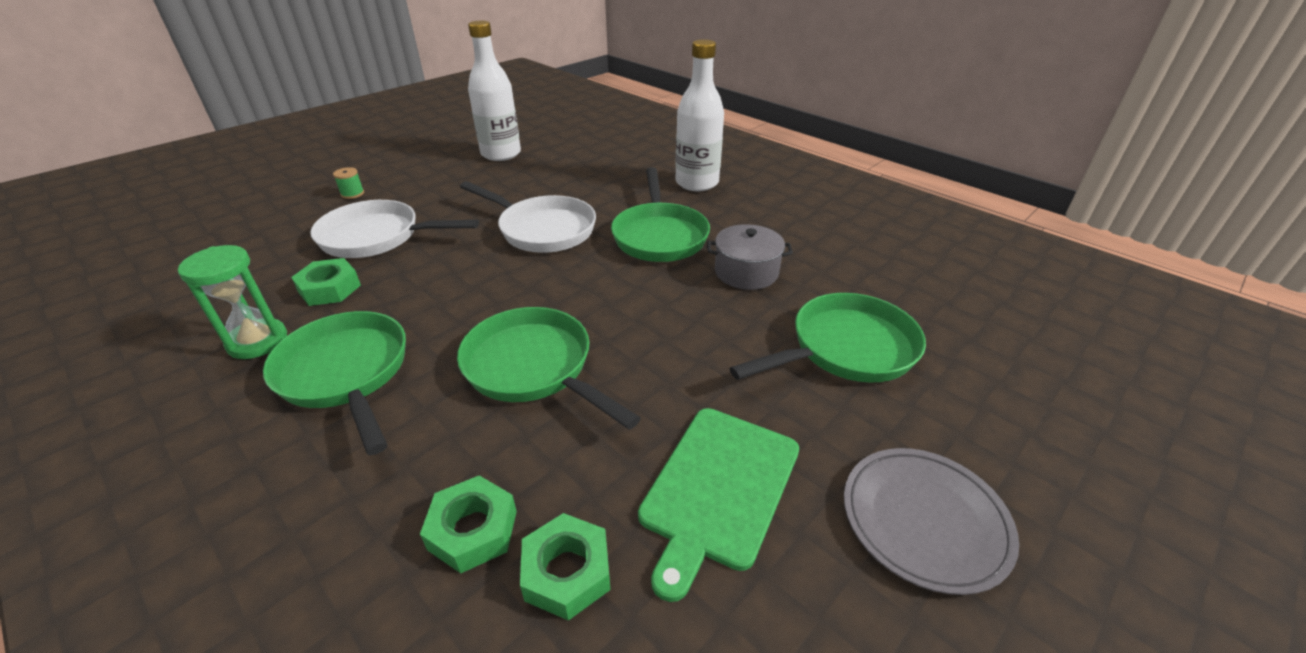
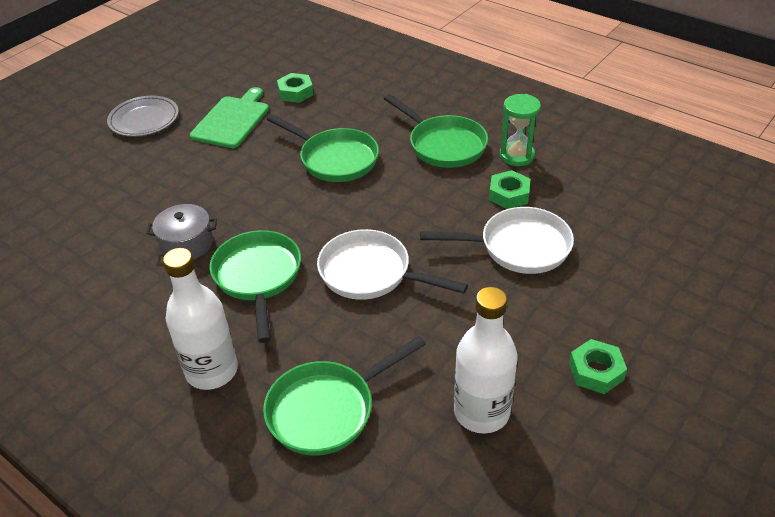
camera: 175 degrees right, 5 degrees up
green spool [333,167,364,199] -> none
green nut [420,475,517,573] -> green nut moved to [569,339,627,394]
green pan [729,293,926,383] -> green pan moved to [263,336,426,456]

